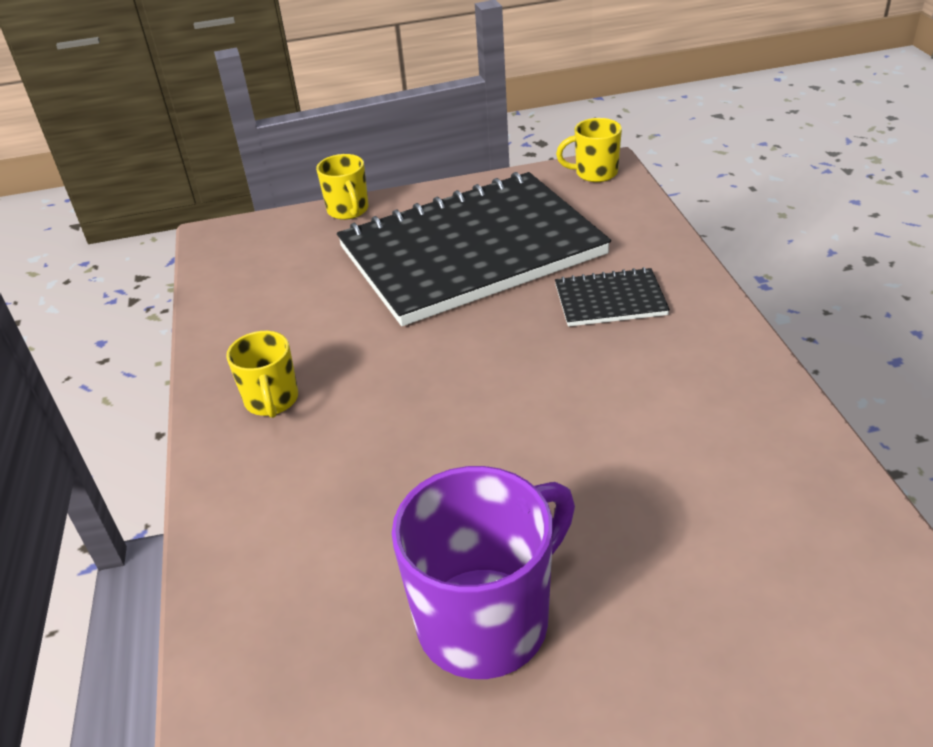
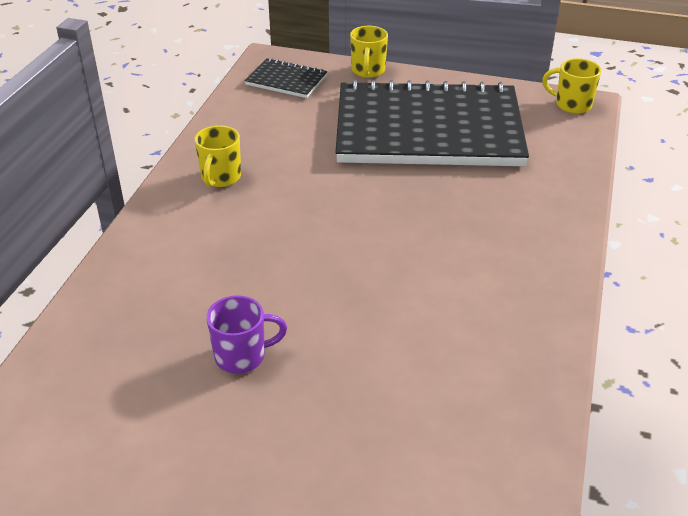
camera: 25 degrees right, 0 degrees up
purple mug [392,466,575,679] -> purple mug [206,295,287,374], size x0.54
black notebook [555,267,670,327] -> black notebook moved to [244,58,328,98]

